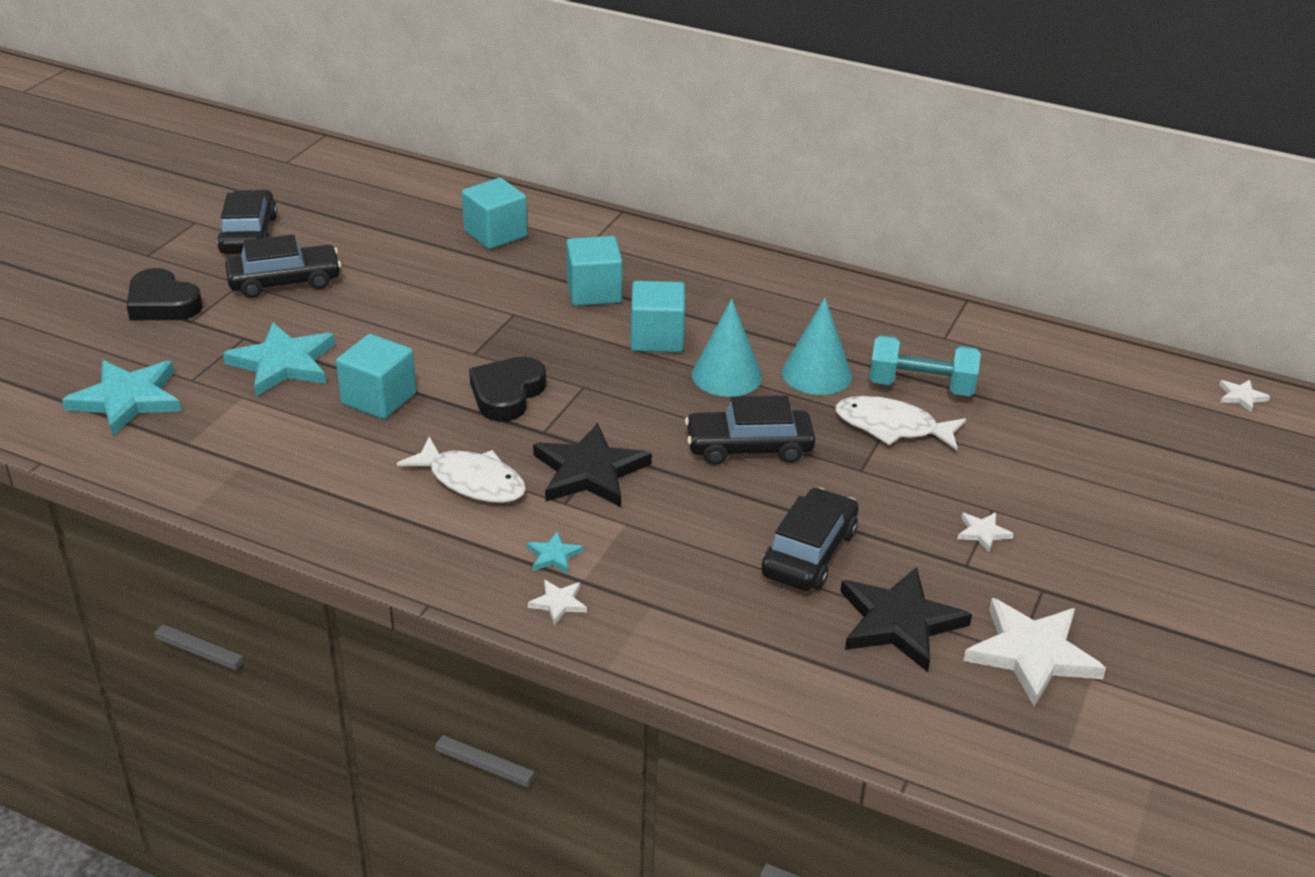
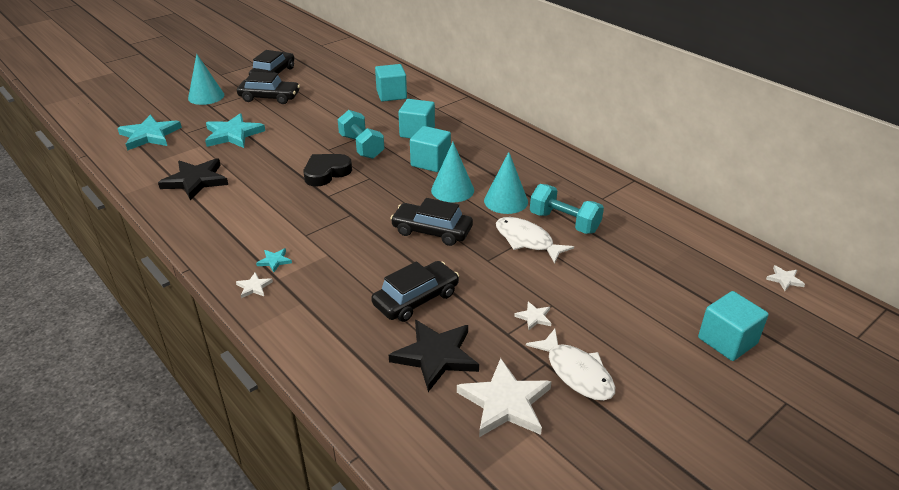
camera: 25 degrees right, 0 degrees up
black heart [127,268,203,320] -> turquoise cone [188,54,224,105]
turquoise cube [336,334,416,419] -> turquoise cube moved to [698,291,769,361]
white fish [397,437,526,503] -> white fish moved to [526,329,615,401]
black star [533,423,652,507] -> black star moved to [158,158,228,200]
none -> turquoise dumbbell [338,110,384,159]

